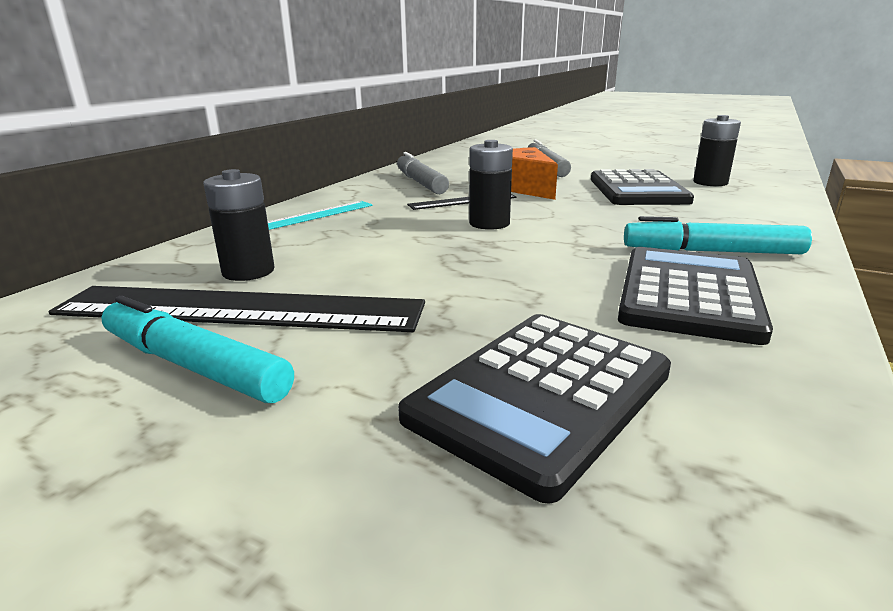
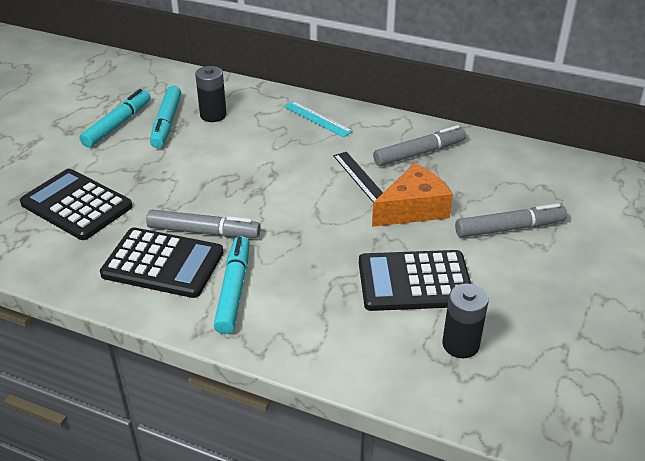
camera: 85 degrees right, 15 degrees up
black ruler [49,286,425,332] -> turquoise marker [150,85,181,148]
black battery [469,140,513,230] -> none
none -> grey marker [146,210,261,238]

